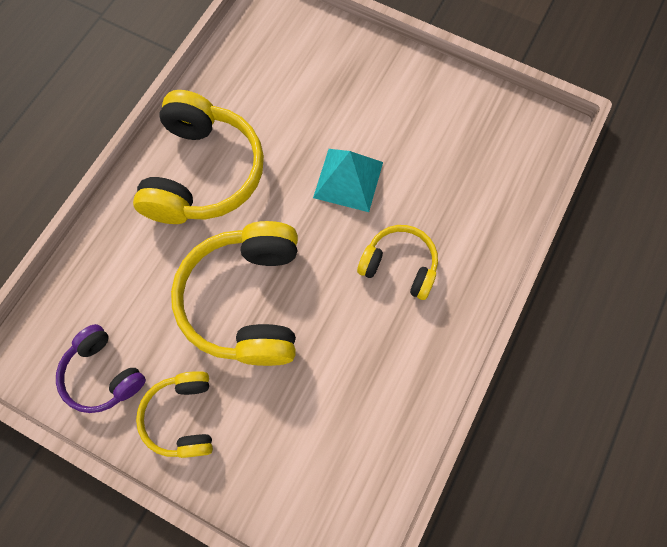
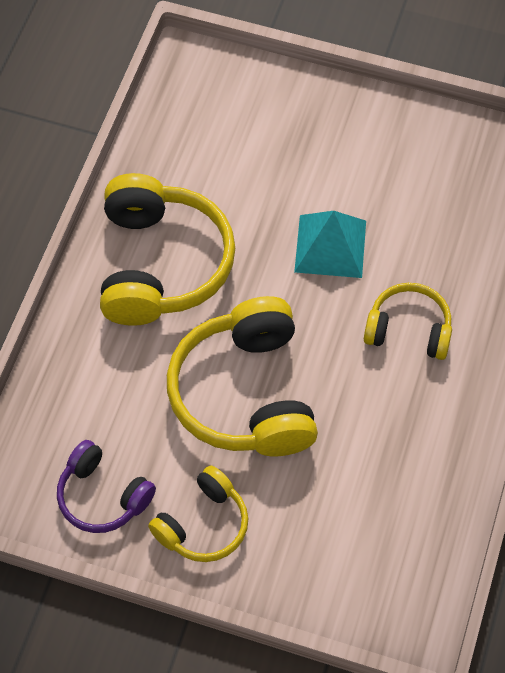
camera: 10 degrees left, 10 degrees down
yellow headphones [136,371,213,458] -> yellow headphones turned 120 degrees counterclockwise [148,465,248,562]

